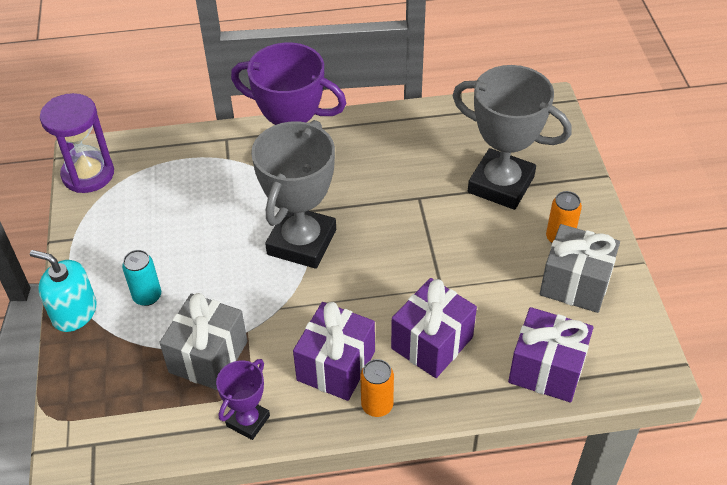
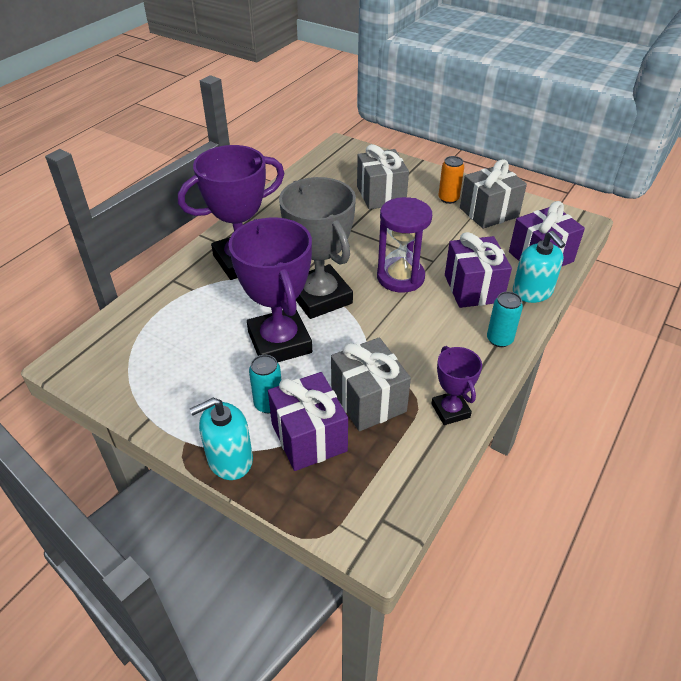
camera: 50 degrees left, 5 degrees down
purple hourglass [40,93,114,193] -> purple hourglass moved to [377,197,432,293]
purple gift [293,302,375,401] -> purple gift moved to [268,372,348,471]
orange can [360,359,394,417] -> turquoise can [487,292,523,347]
grey trophy [452,65,572,210] -> grey gift [357,144,409,209]
none -> purple trophy [228,217,312,362]
none -> turquoise soap dispenser [513,231,566,303]

